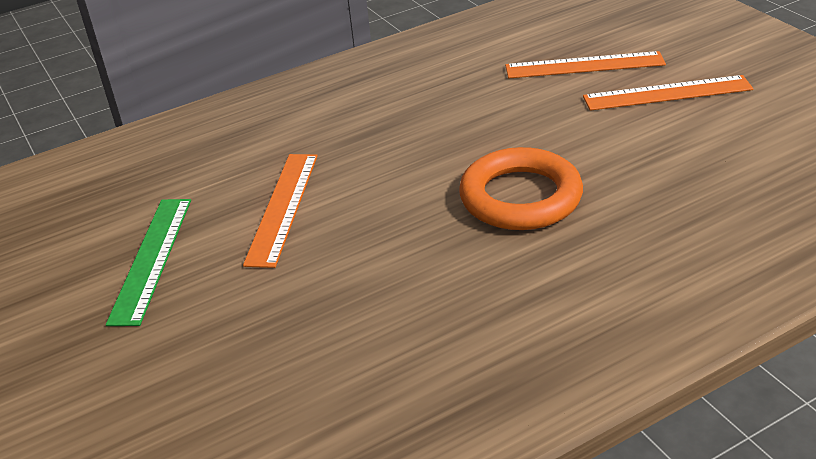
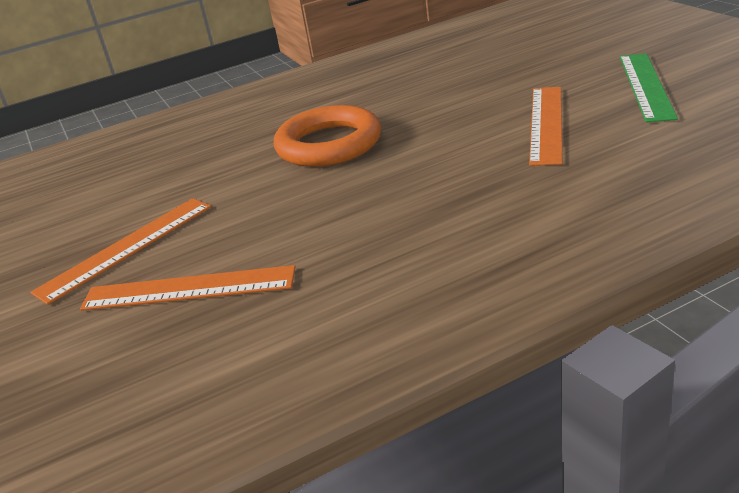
camera: 175 degrees left, 5 degrees down
orange ruler [583,75,753,111] -> orange ruler turned 45 degrees counterclockwise [30,198,211,305]

